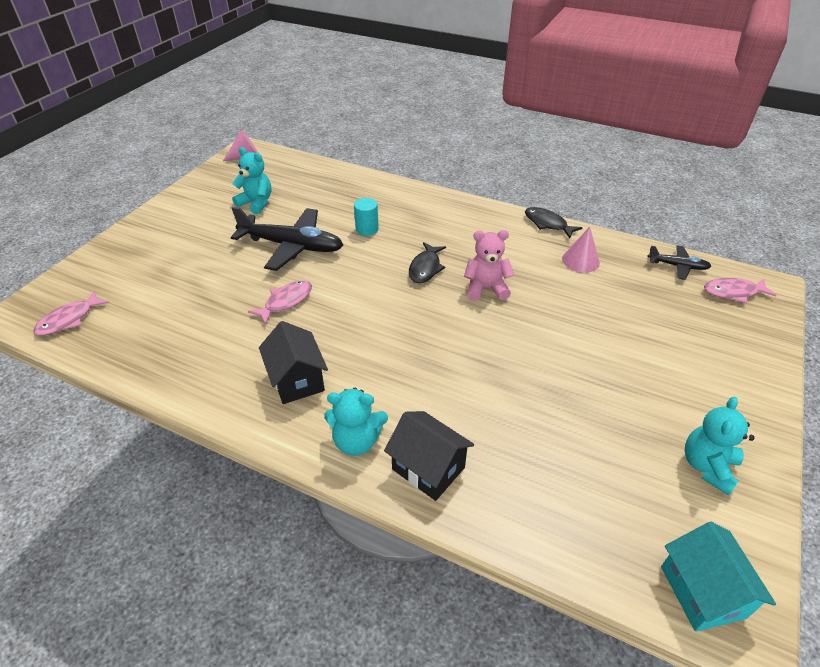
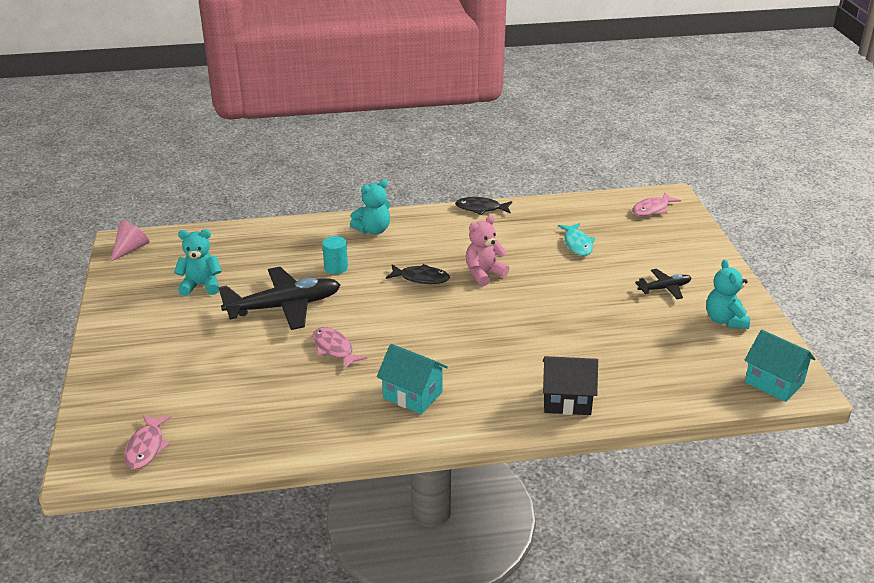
camera: 35 degrees left, 10 degrees down
pink fish [248,280,312,325] -> pink fish turned 45 degrees counterclockwise [313,327,367,369]
black house [259,321,328,404] -> turquoise house [377,344,448,414]
turquoise teddy bear [324,388,388,456] -> turquoise teddy bear moved to [350,179,390,235]
black fish [409,242,446,283] -> black fish turned 60 degrees counterclockwise [386,264,450,284]
pink cone [562,227,600,273] -> none
black plane [647,245,711,280] -> black plane moved to [635,269,691,299]
none -> turquoise fish [558,223,595,256]

